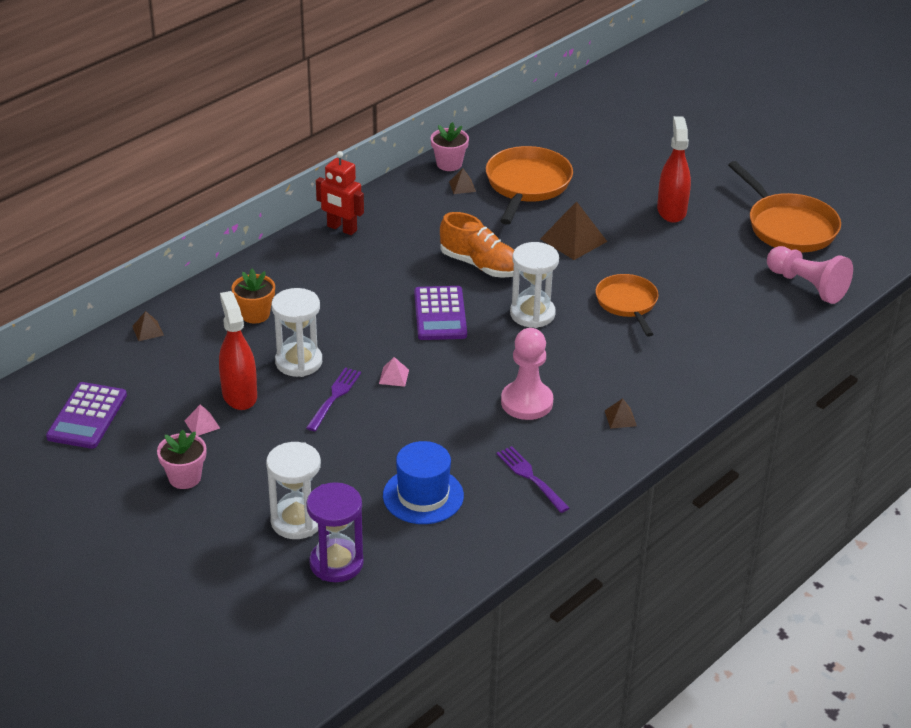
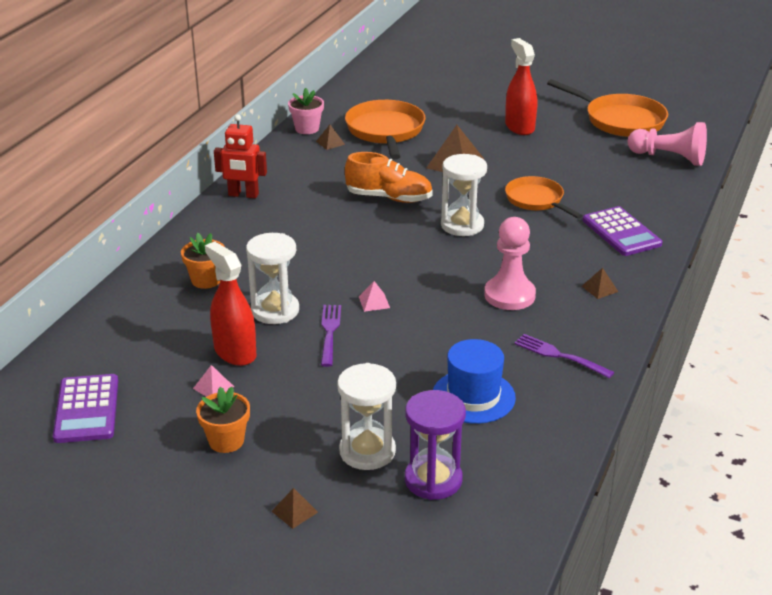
camera: 20 degrees left, 5 degrees down
brown pyramid [132,311,164,341] -> brown pyramid moved to [271,488,318,529]
pink flower pot [157,430,206,489] -> orange flower pot [196,387,250,453]
purple calculator [414,286,467,340] -> purple calculator moved to [583,206,662,256]

